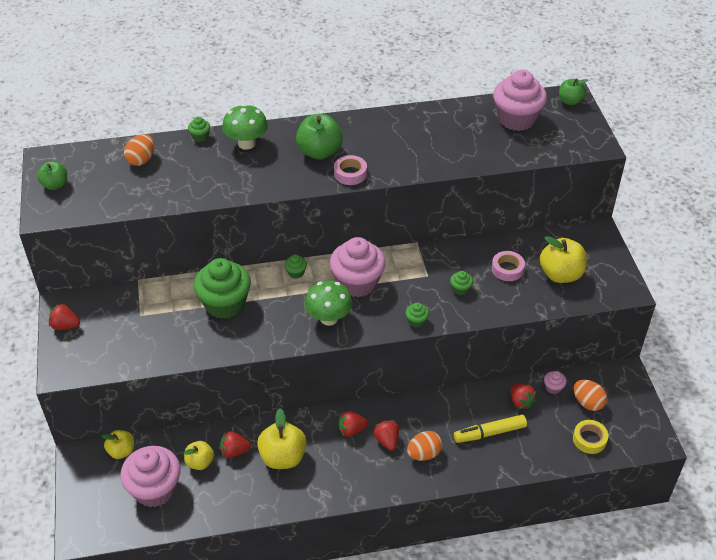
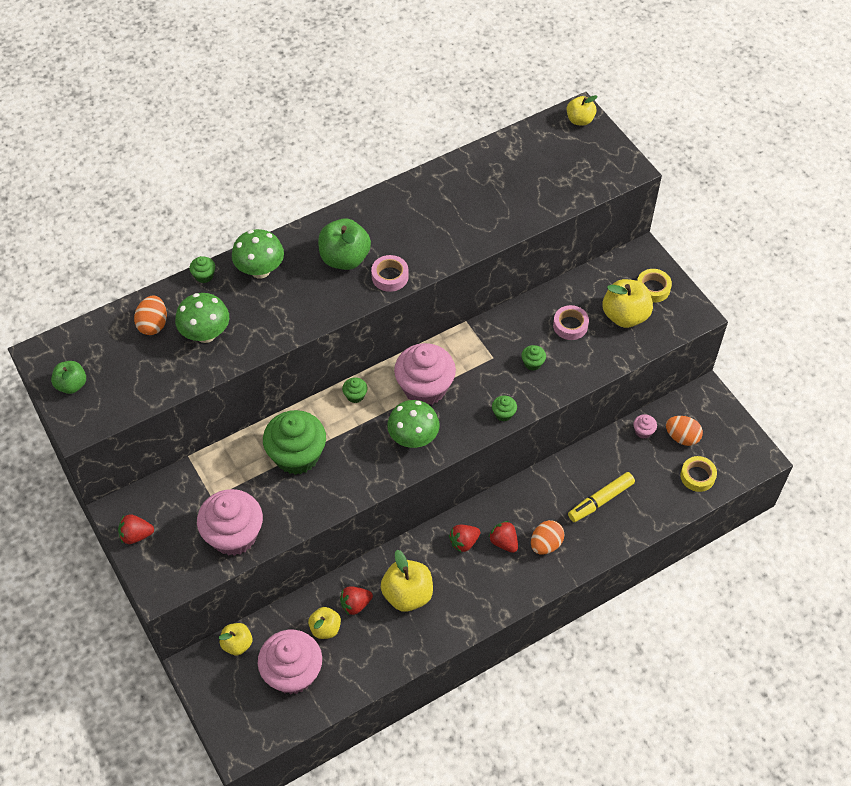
camera: 20 degrees left, 10 degrees up
pink cupcake [493,70,547,131] -> pink cupcake moved to [197,489,263,556]
red strawberry [510,384,536,409] -> none
green apple [559,78,588,105] -> yellow apple [567,95,598,126]
none -> green mushroom [175,293,229,343]
none -> yellow tape [637,269,672,303]

